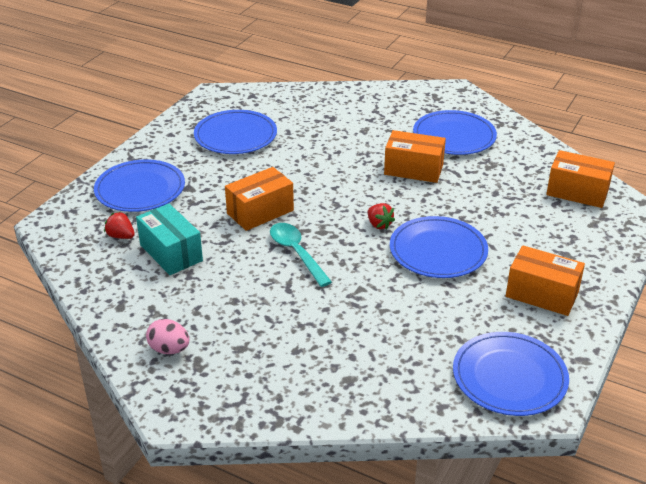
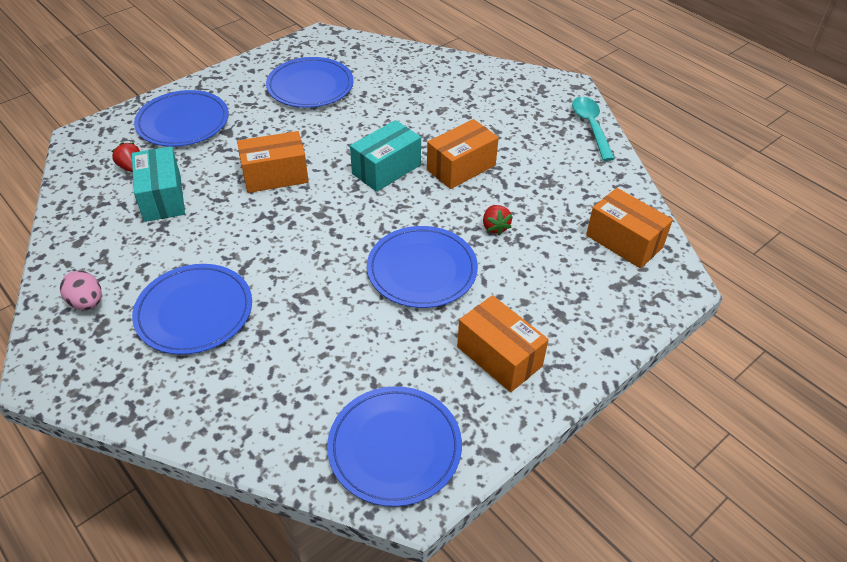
camera: 20 degrees right, 10 degrees up
turquoise spoon [270,223,332,287] -> turquoise spoon moved to [572,97,615,161]
red strawberry [368,203,395,230] -> red strawberry moved to [483,205,512,235]
orange box [384,130,446,183] -> orange box turned 75 degrees counterclockwise [427,119,499,189]
blue plate [413,110,497,155] -> blue plate moved to [132,264,252,355]
none -> turquoise box [350,120,421,192]

